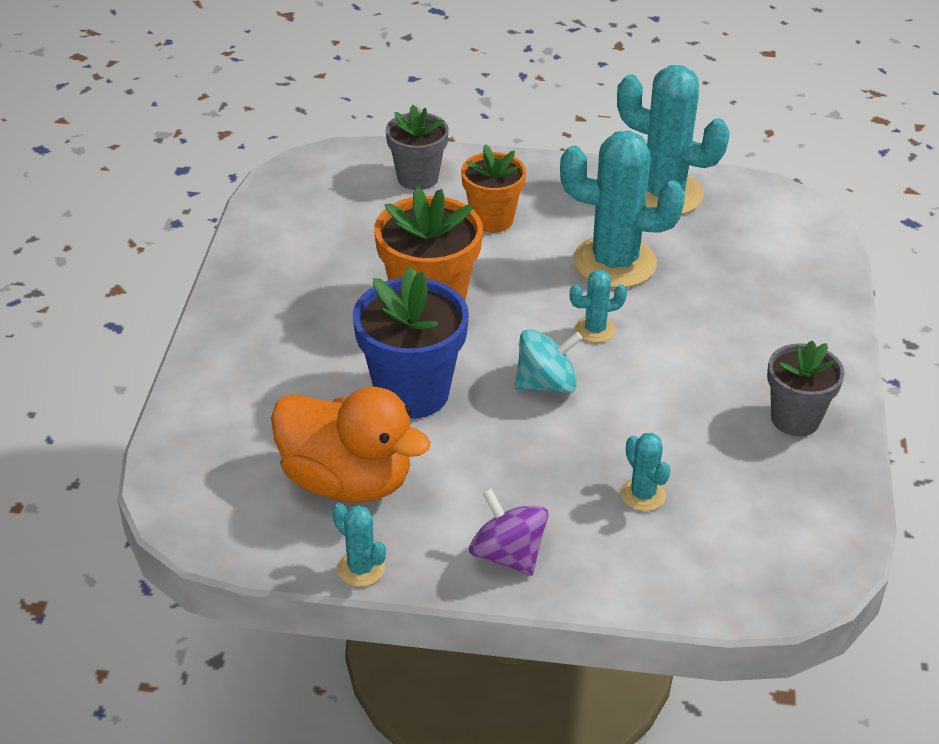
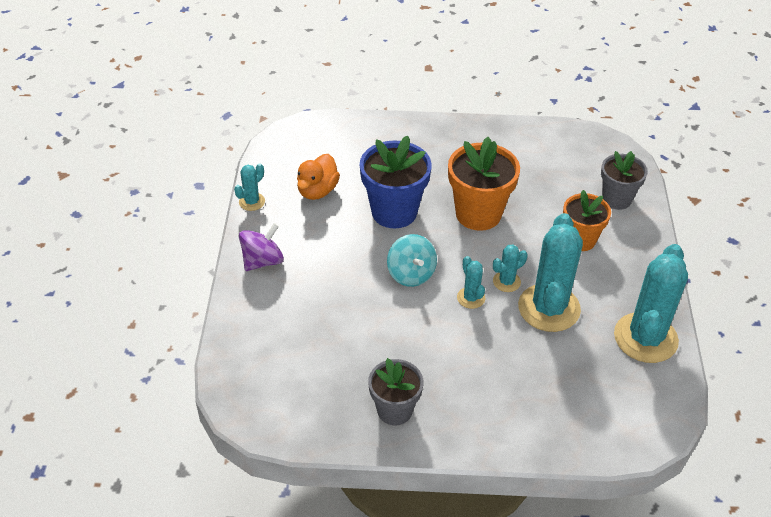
camera: 85 degrees right, 5 degrees up
orange duck [271,387,431,503] -> orange duck [297,154,340,200], size x0.62
turquoise cactus [620,433,670,511] -> turquoise cactus moved to [493,244,528,292]

